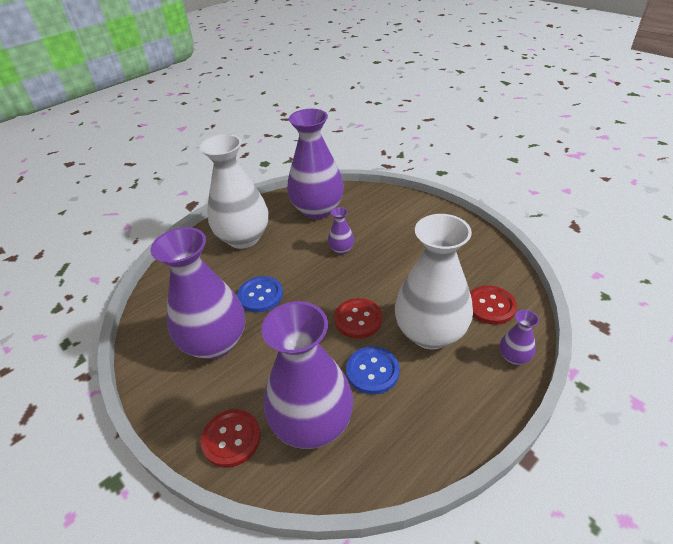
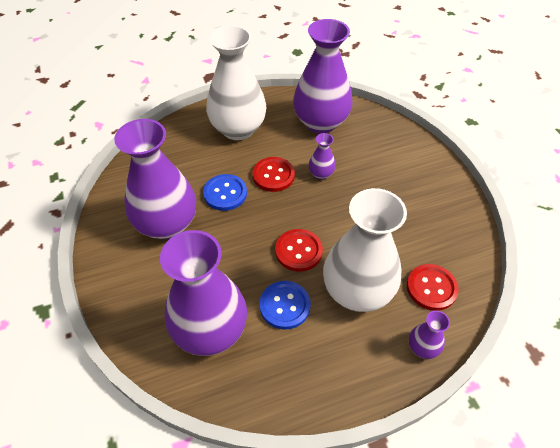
camera: 20 degrees right, 10 degrees up
red button [201,409,261,468] -> red button moved to [253,157,295,192]

